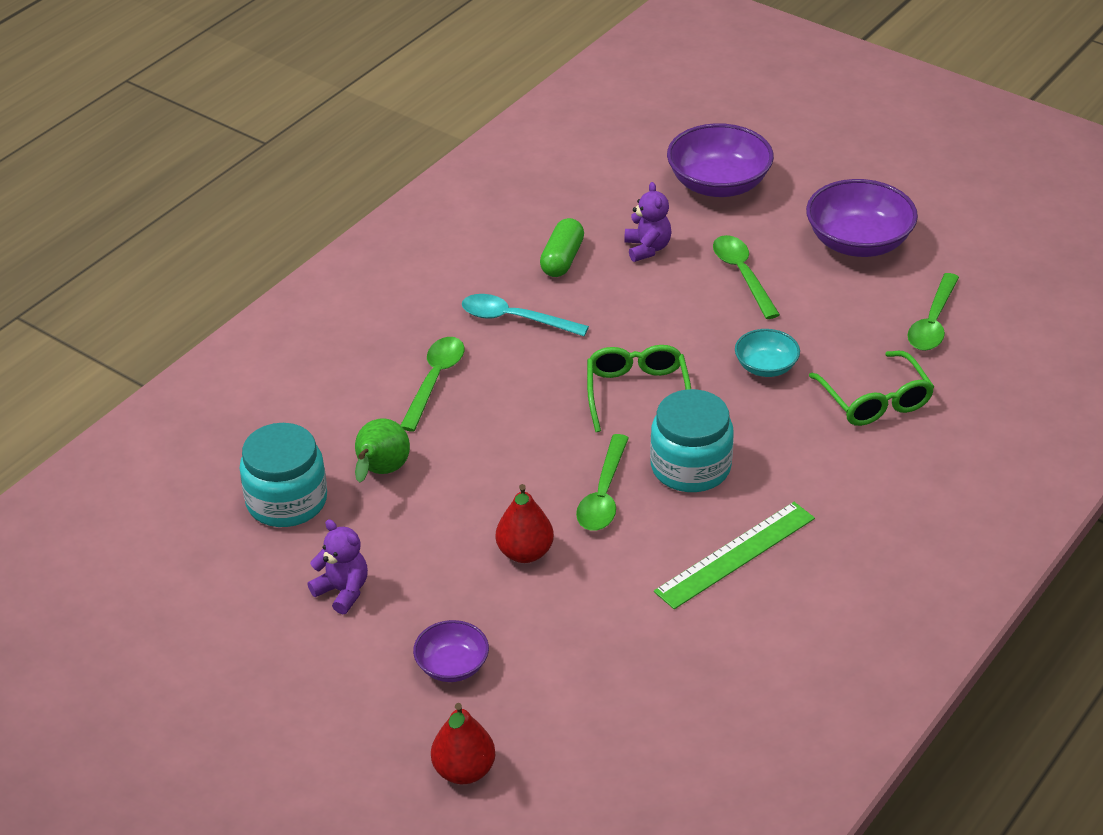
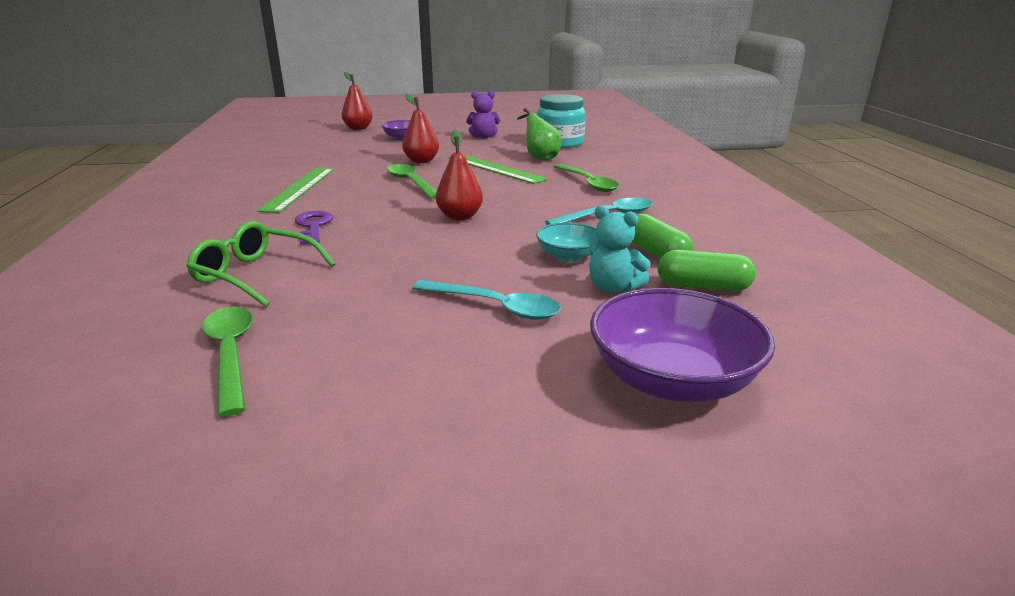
camera: 135 degrees right, 15 degrees down
green glasses [587,345,691,432] -> red pear [436,130,483,220]
purple teddy bear [624,182,672,262] -> turquoise teddy bear [589,205,651,293]
turquoise jar [650,389,734,492] -> none
green spoon [713,235,780,319] -> turquoise spoon [412,280,561,320]
turquoise bowl [735,329,800,377] -> turquoise bowl moved to [536,222,598,262]
purple bowl [806,179,918,257] -> none
none -> purple key [295,211,333,245]
none -> green ruler [448,154,548,184]
none -> green capsule [658,250,756,291]

